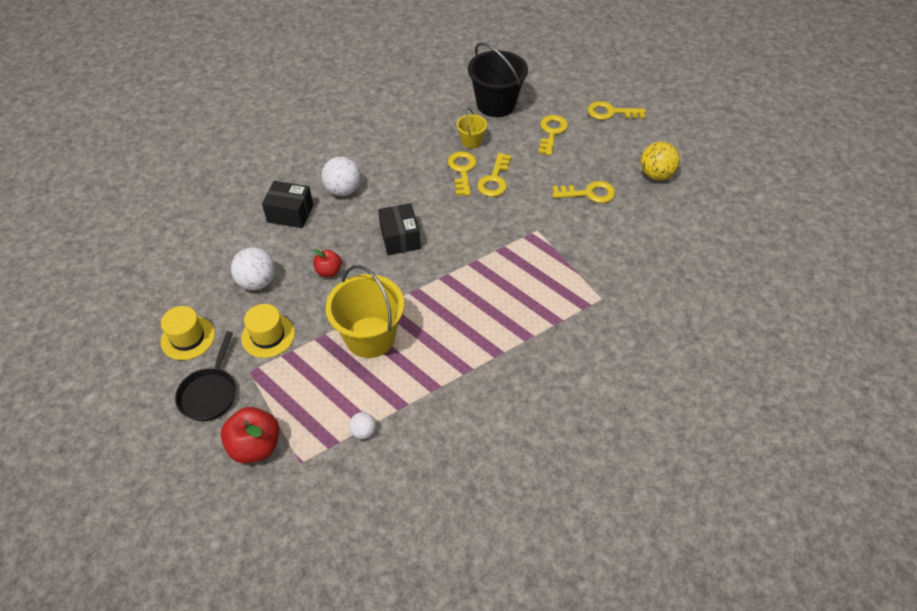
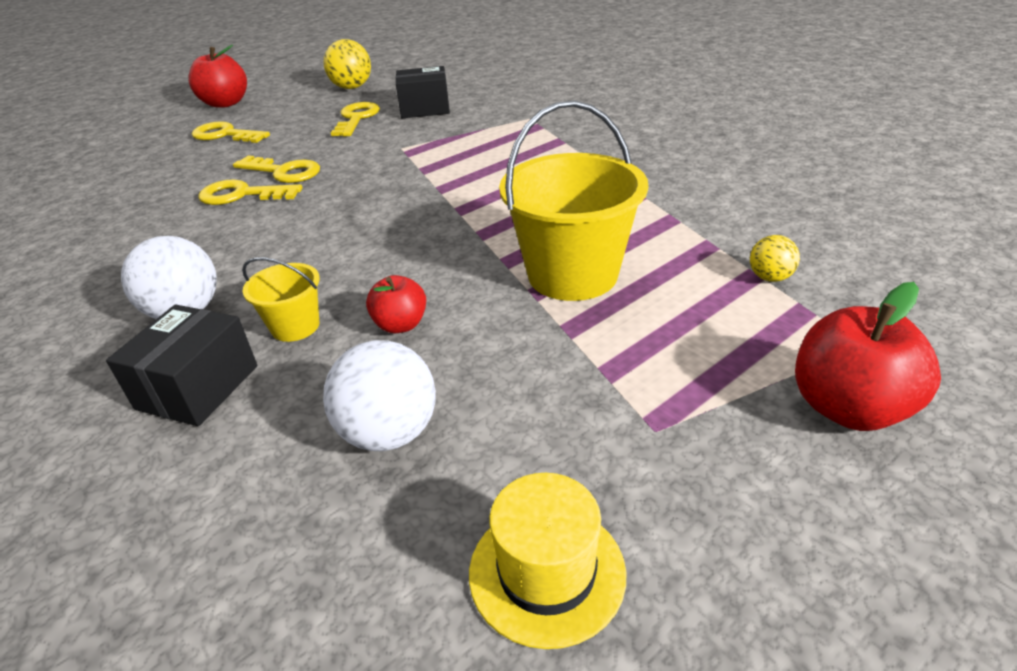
camera: 80 degrees left, 15 degrees down
black pan [175,331,236,421] -> none
yellow hat [241,304,295,358] -> none
white ball [349,412,376,439] -> yellow ball [750,235,800,282]
black box [378,203,421,255] -> black box moved to [396,66,450,118]
yellow bucket [457,108,487,149] -> yellow bucket moved to [242,257,320,342]
black bucket [468,42,528,117] -> none
yellow key [588,101,646,120] -> red apple [188,45,247,108]

